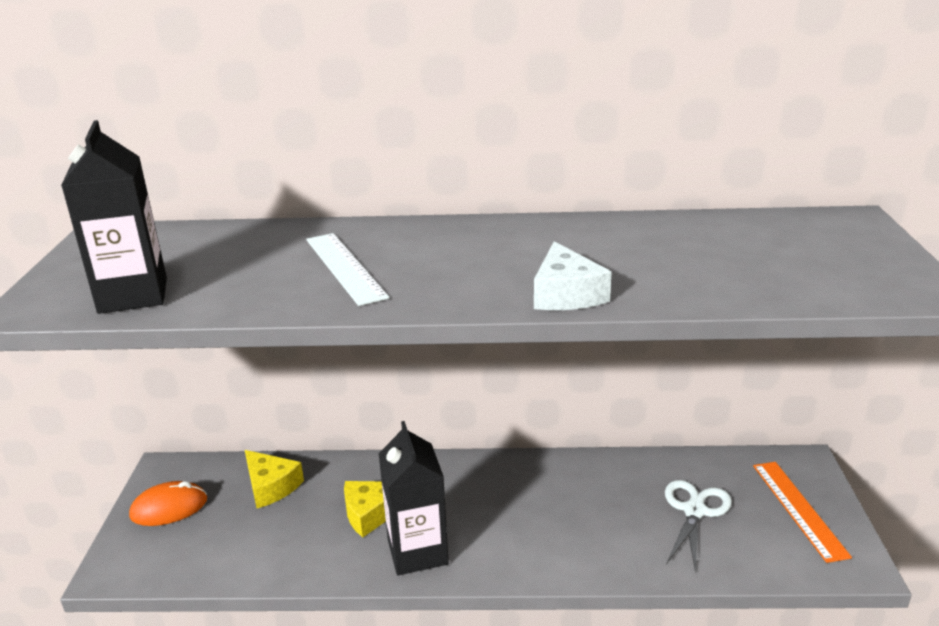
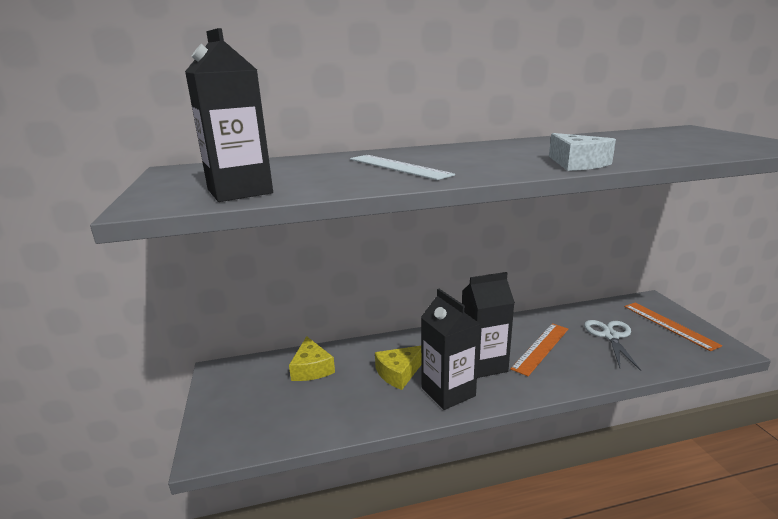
camera: 15 degrees left, 5 degrees down
orange mouse [129,481,207,526] -> none
yellow cheese [245,450,304,508] -> yellow cheese turned 45 degrees clockwise [289,336,335,381]
none -> black carton [462,272,515,378]
none -> orange ruler [510,323,568,376]

